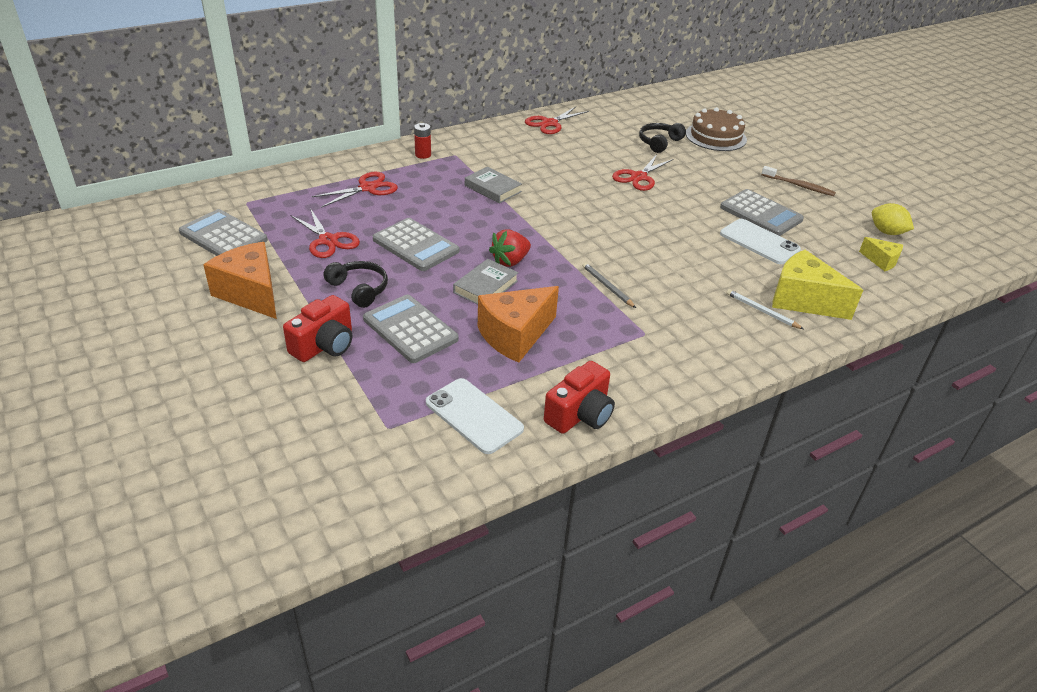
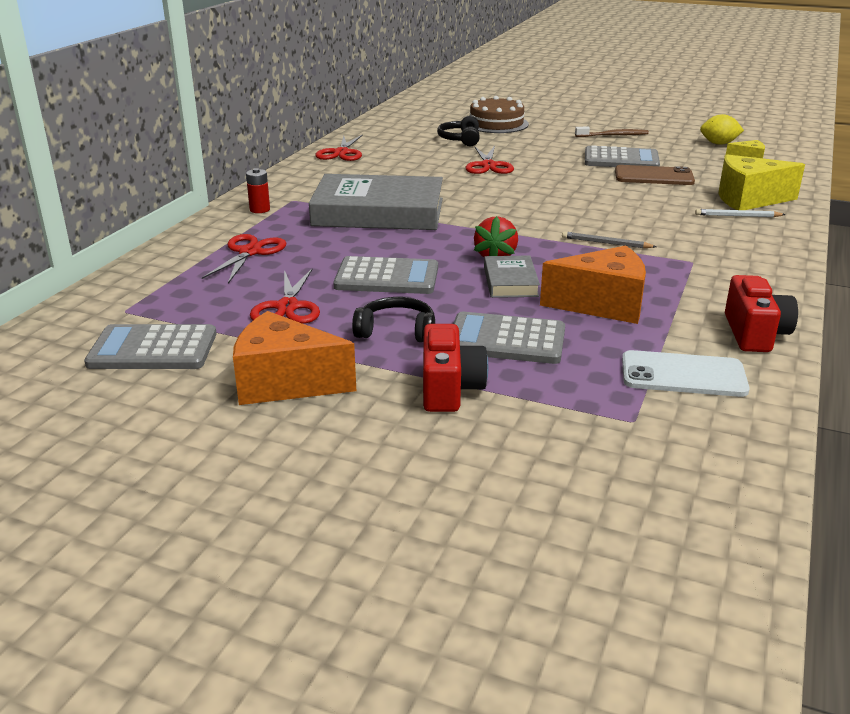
camera: 35 degrees left, 10 degrees down
red scissors [290,208,360,258] -> red scissors turned 75 degrees clockwise [250,269,320,324]
grey book [465,167,522,204] -> grey book [309,174,443,230], size x2.12
orange cheese [478,286,559,363] -> orange cheese turned 105 degrees counterclockwise [540,245,646,324]
white phone [720,219,801,264] -> brown phone [615,165,695,185]

